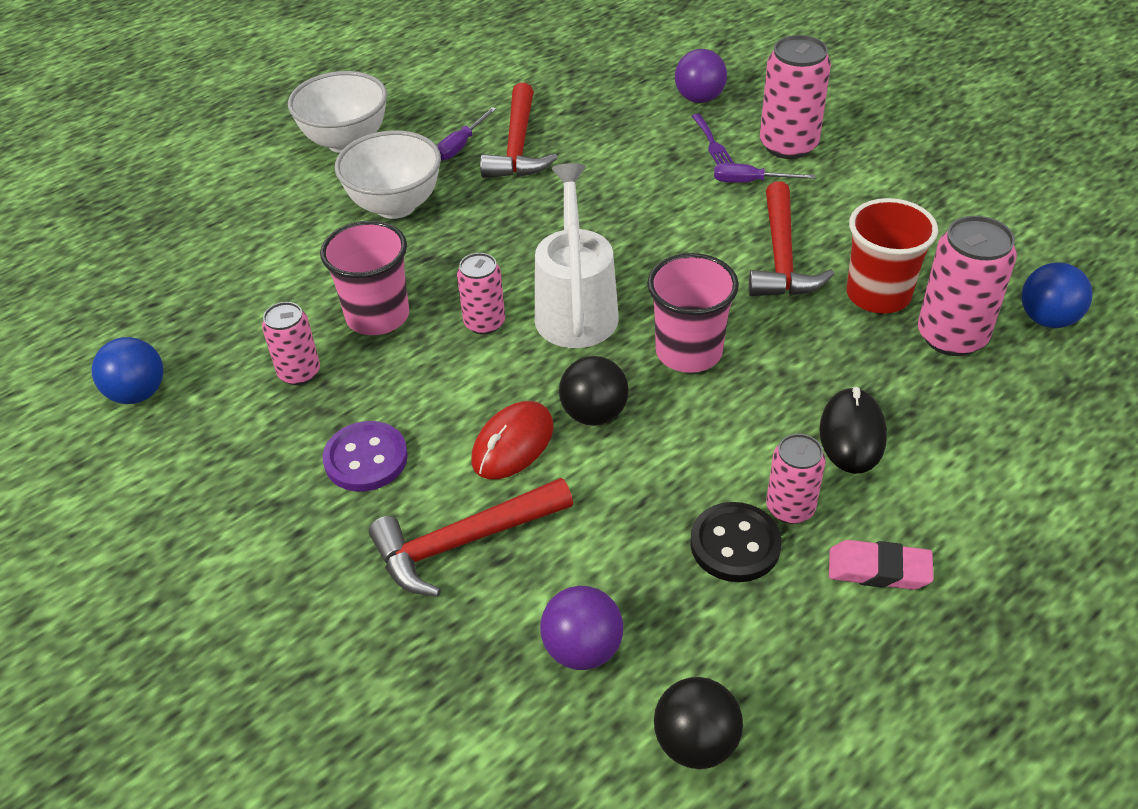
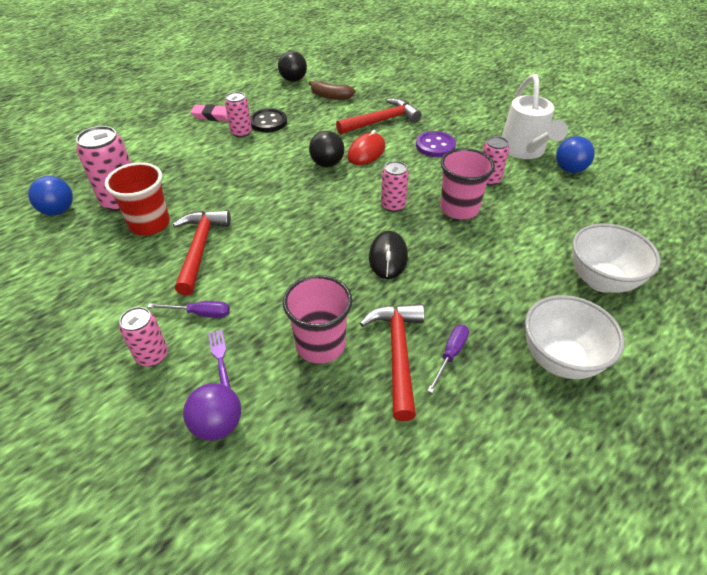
camera: 175 degrees right, 0 degrees up
white bowl [335,130,441,219] -> white bowl moved to [572,223,661,293]
white watering can [535,163,619,348] -> white watering can moved to [502,74,568,159]
purple ball [540,586,623,670] -> brown banana [309,81,355,100]
pink cup [647,253,739,373] -> pink cup moved to [283,275,352,364]
pink can [760,35,831,159] -> pink can [119,307,168,367], size x0.61
black mouse [819,387,887,474] -> black mouse moved to [369,231,408,279]

